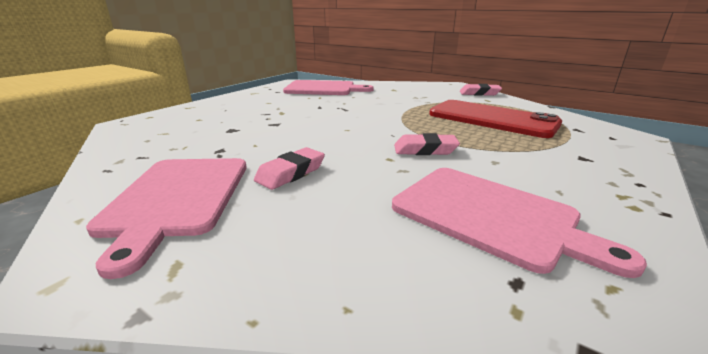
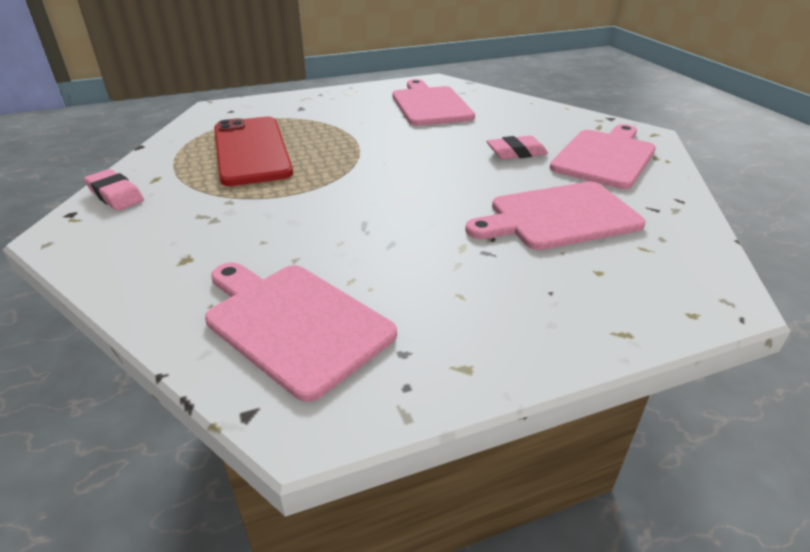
camera: 145 degrees left, 10 degrees up
pink eraser [394,133,460,155] -> none
none -> pink cutting board [465,182,646,250]

